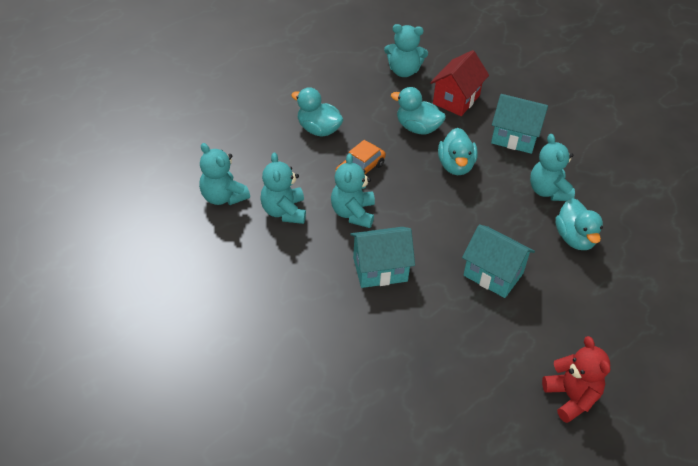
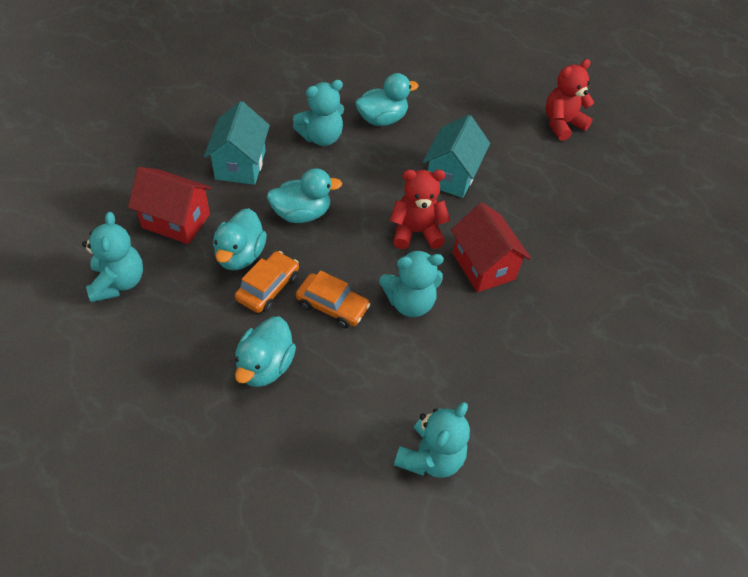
camera: 105 degrees left, 5 degrees up
turquoise teddy bear [260,152,306,224] -> none
turquoise house [350,227,415,288] -> red house [451,203,531,292]
none -> orange car [235,251,299,313]
none -> red teddy bear [390,170,450,249]

